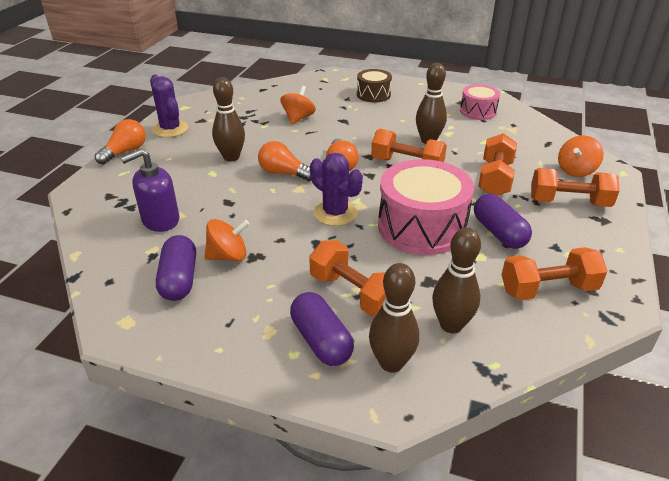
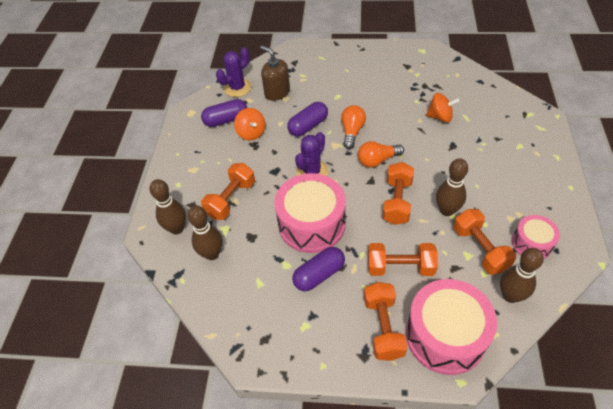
camera: 80 degrees right, 15 degrees up
orange light bulb [95,119,146,165] -> none
purple soap dispenser [121,149,180,232] -> brown soap dispenser [260,45,290,101]
purple cactus [150,75,189,138] -> purple cactus moved to [216,47,251,97]
brown bowling pin [212,77,245,161] -> brown bowling pin moved to [500,248,544,303]
purple capsule [290,292,354,366] -> purple capsule moved to [287,102,328,136]
brown drum [357,69,392,103] -> none
orange dumbbell [502,247,608,300] -> orange dumbbell moved to [453,209,516,275]
orange spinning top [558,135,604,177] -> pink drum [406,279,497,375]

